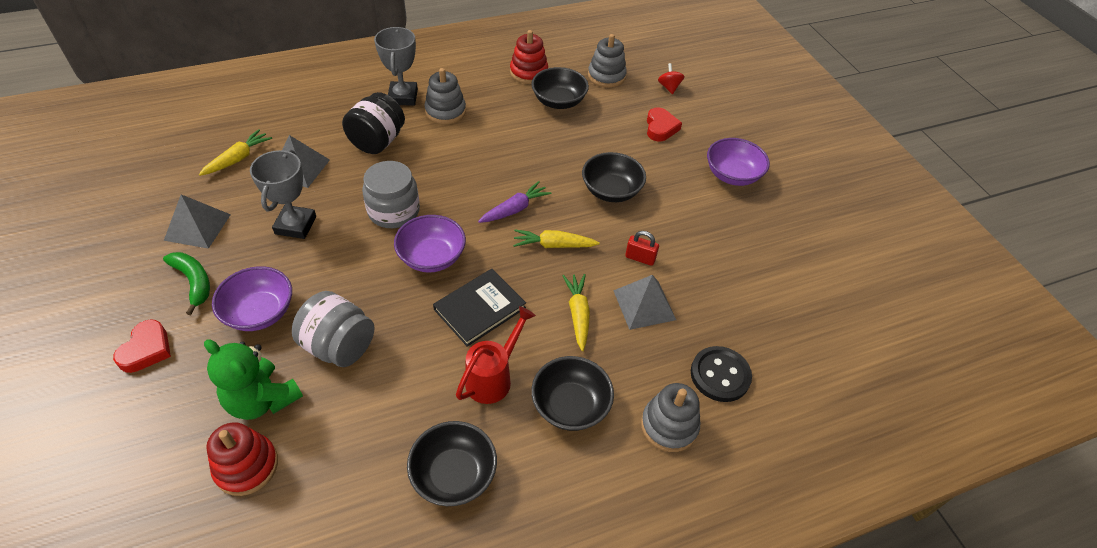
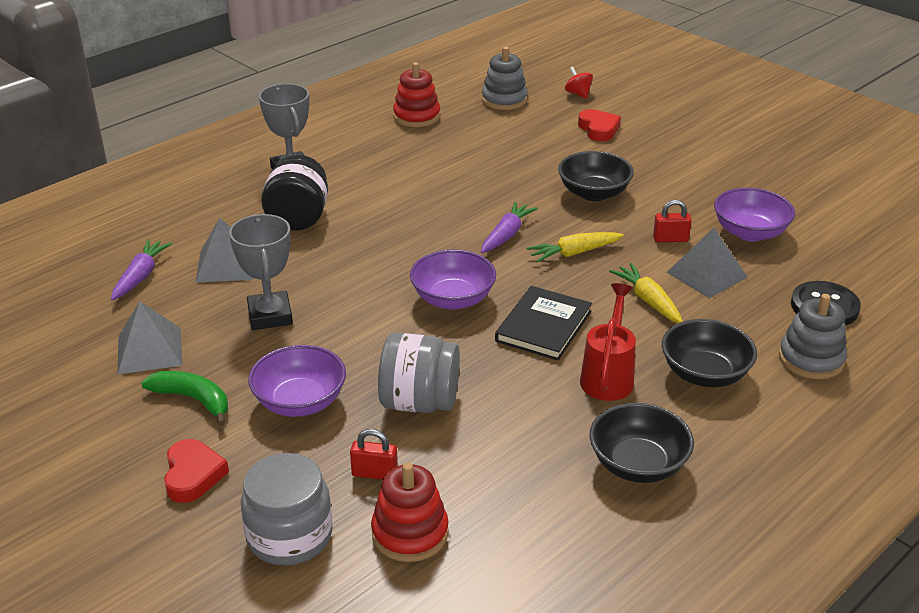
camera: 20 degrees left, 15 degrees down
yellow carrot [199,129,272,176] -> purple carrot [111,239,172,300]
green teddy bear [204,339,303,420] -> red padlock [350,429,398,480]
grey jar [362,161,420,228] -> grey jar moved to [241,453,333,565]
grey stacking toy [424,68,466,124] -> none
black bowl [531,67,589,109] -> none
purple bowl [707,138,770,186] -> purple bowl moved to [714,188,795,241]

